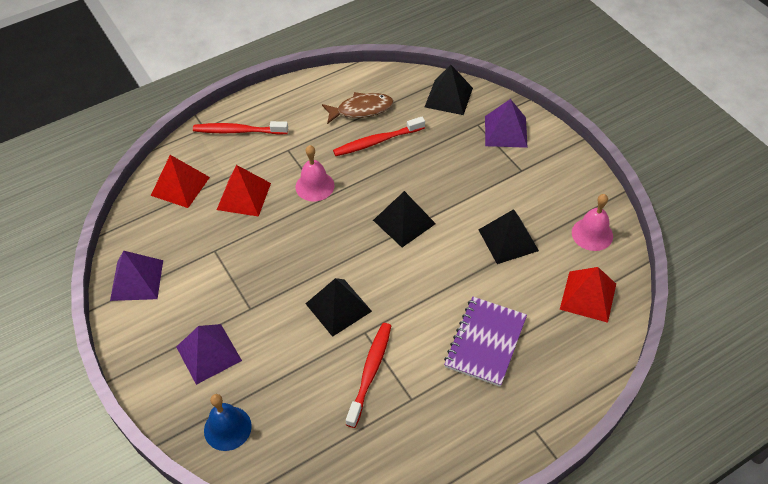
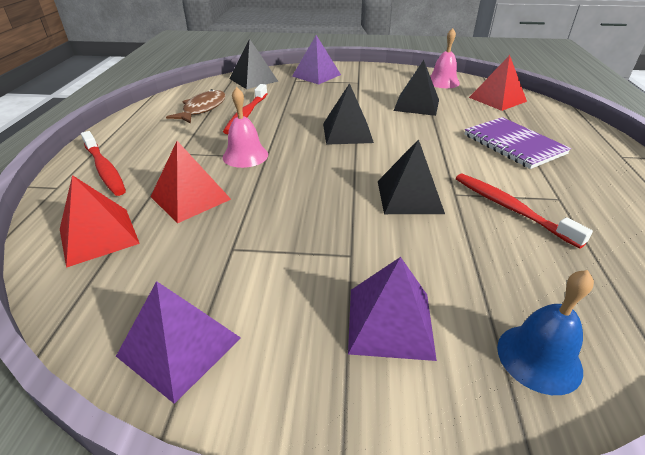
camera: 55 degrees left, 15 degrees down
red toothbrush [193,121,288,135] -> red toothbrush turned 75 degrees counterclockwise [81,131,126,196]

